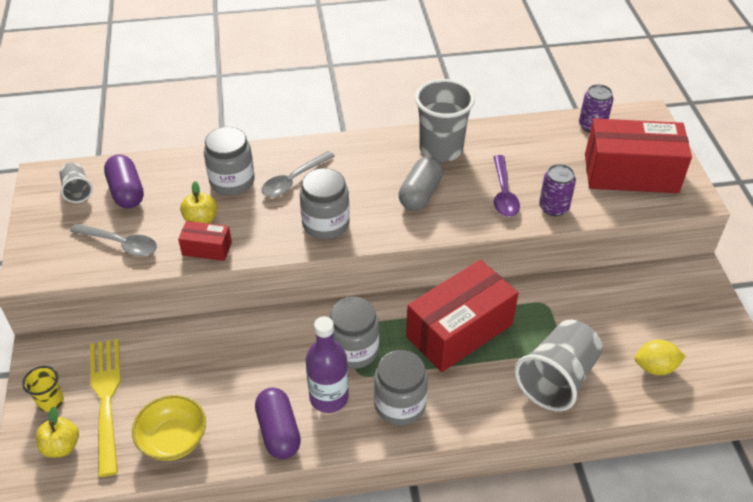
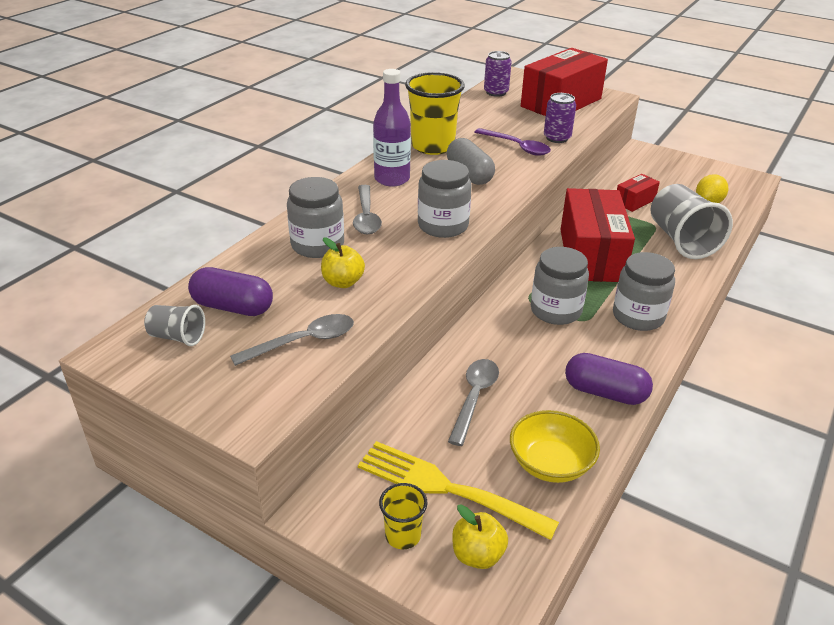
camera: 50 degrees left, 10 degrees down
red box [178,221,232,261] -> red box moved to [617,174,660,212]
purple bottle [306,317,349,413] -> purple bottle moved to [373,69,411,187]
grey cup [415,79,475,162] -> yellow cup [405,72,465,155]
none -> grey spoon [448,359,499,446]

